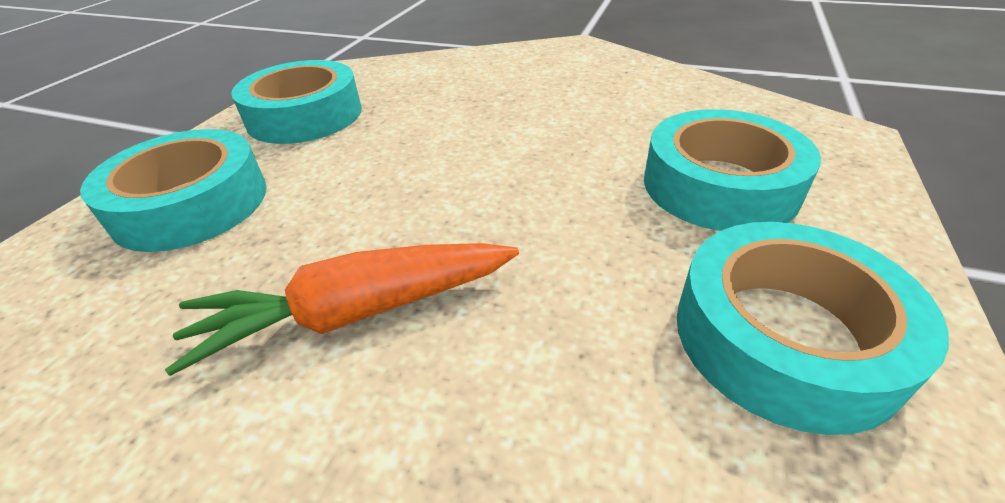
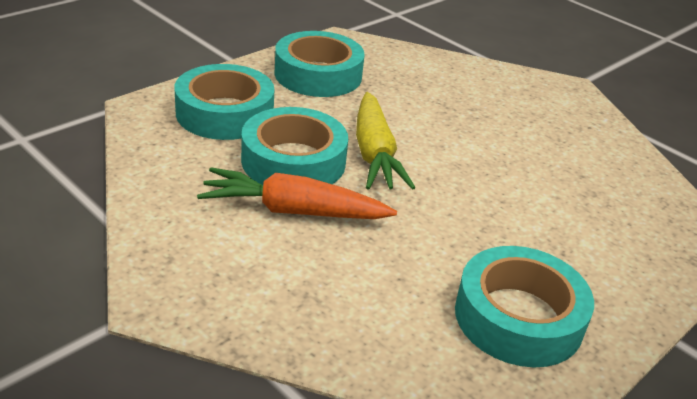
camera: 20 degrees right, 5 degrees down
turquoise tape [644,109,821,231] -> turquoise tape moved to [241,107,348,185]
none -> yellow carrot [356,92,416,190]

